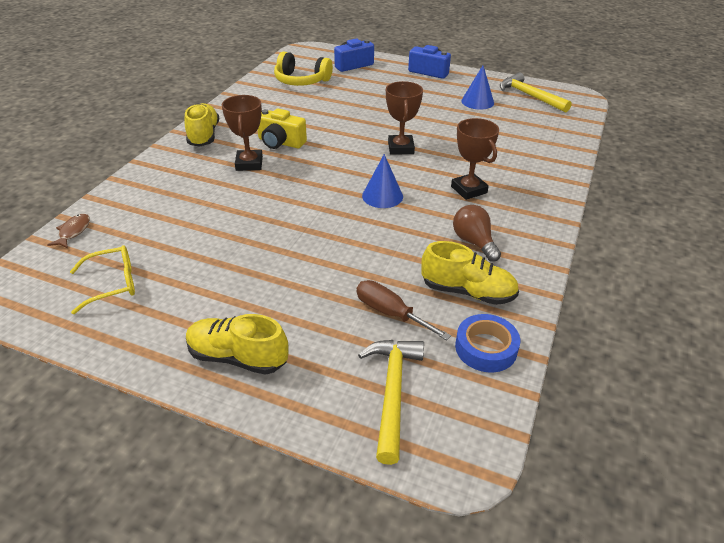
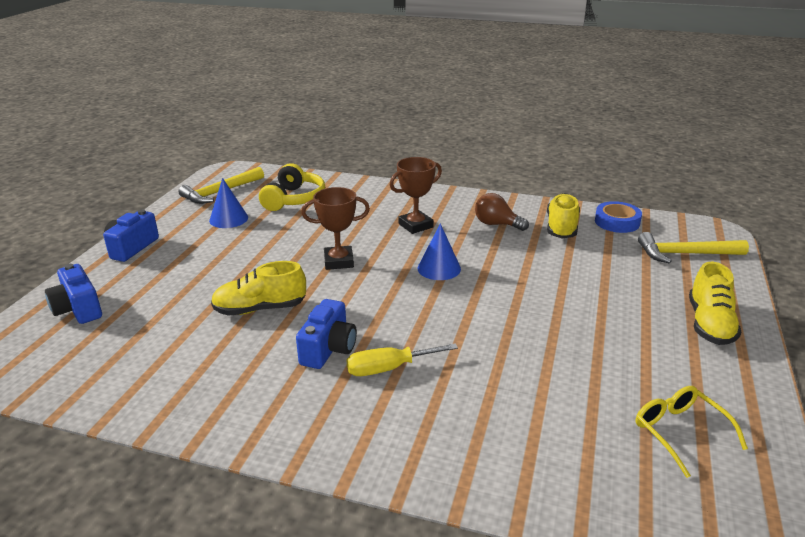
camera: 95 degrees left, 10 degrees down
brown fish [47,214,90,248] -> none
yellow shoe [185,103,219,147] -> yellow shoe moved to [211,261,306,316]
brown trophy [222,95,263,171] -> yellow screwdriver [346,343,458,376]
yellow camera [258,108,307,149] -> blue camera [296,299,357,369]
yellow headphones [274,52,333,86] -> yellow headphones moved to [259,163,325,211]
brown screwdriver [357,280,451,340] -> none
brown light bulb [453,205,501,262] -> brown light bulb turned 60 degrees clockwise [475,193,529,231]

